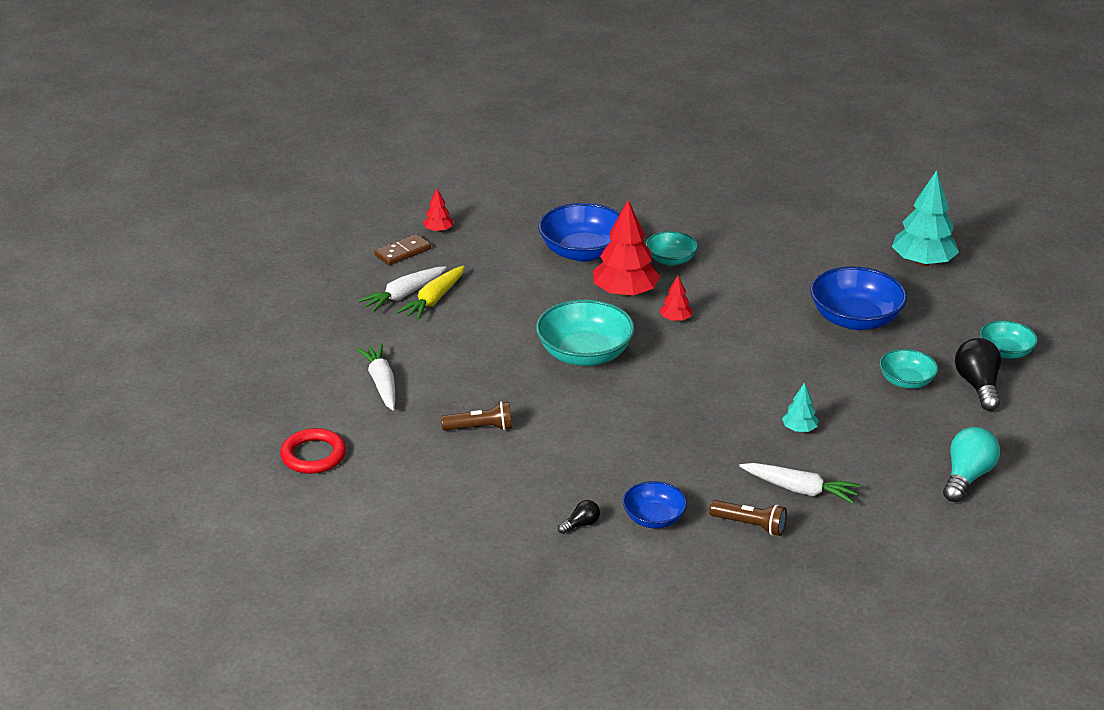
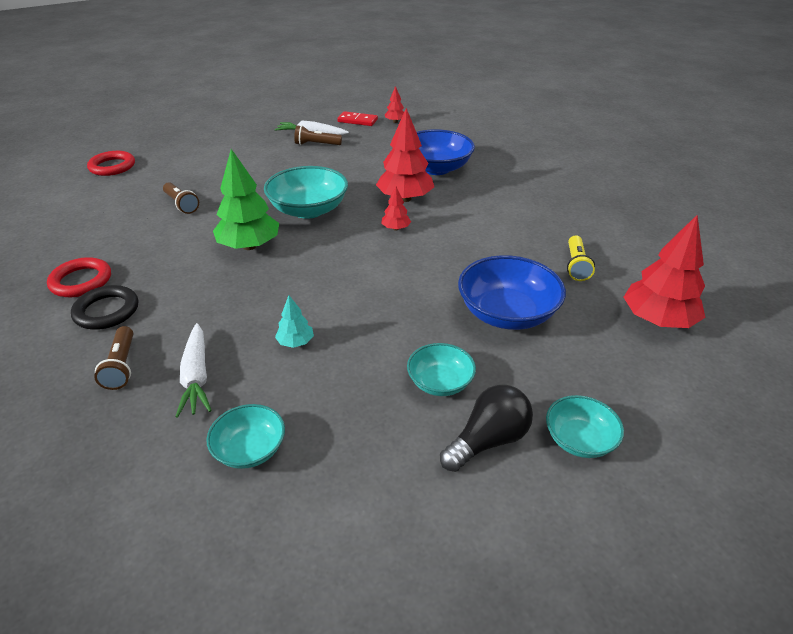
camera: 55 degrees right, 5 degrees up
white carrot [356,344,395,411] -> none
brown domino [374,234,431,265] -> red domino [337,111,378,126]
yellow carrot [397,265,465,320] -> brown flashlight [294,125,342,145]
black light bulb [558,500,600,534] -> red ring [47,257,111,297]
blue bowl [623,481,687,528] -> black ring [71,285,138,330]
turquoise bowl [646,231,698,266] -> turquoise bowl moved to [206,404,285,469]
turquoise tree [892,170,959,267] -> red tree [623,215,705,328]
turquoise light bulb [943,427,1000,502] -> none
none -> green tree [213,149,279,250]
none -> yellow flashlight [567,235,595,281]

